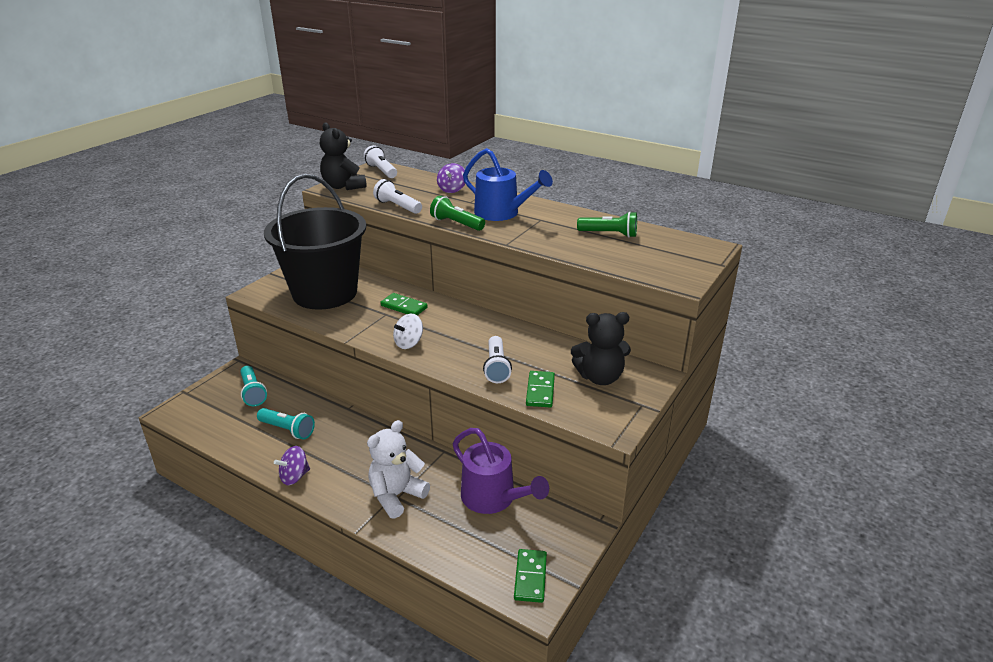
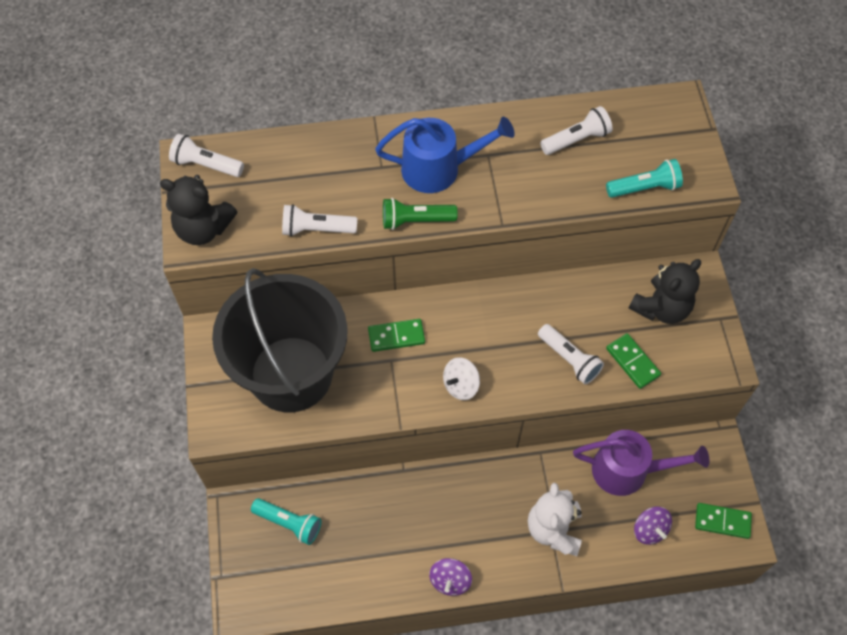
camera: 40 degrees left, 30 degrees up
turquoise flashlight [257,408,315,440] -> turquoise flashlight moved to [606,159,683,198]
white spinning top [393,314,423,349] -> white spinning top turned 45 degrees clockwise [443,357,480,400]
purple spinning top [437,163,465,193] -> purple spinning top moved to [634,506,672,545]
green domino [514,549,547,603] -> green domino turned 45 degrees counterclockwise [695,503,752,539]
green flashlight [577,212,637,238] -> white flashlight [540,106,613,155]

